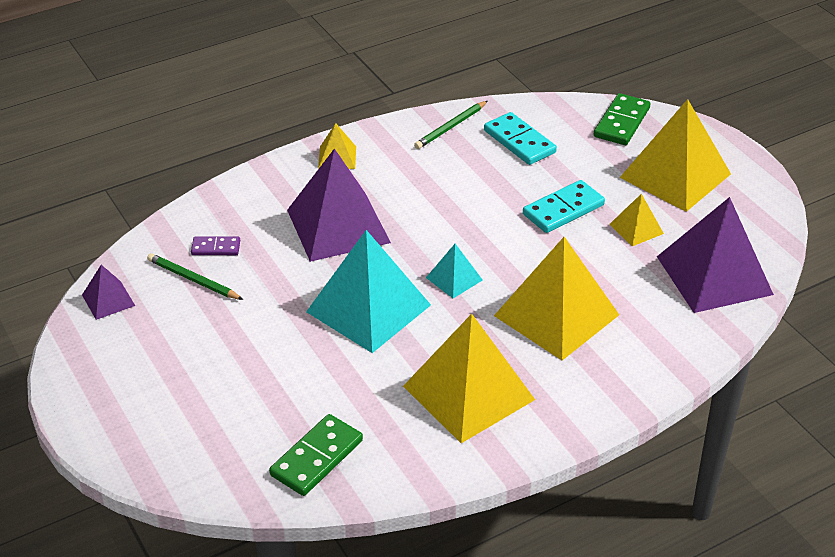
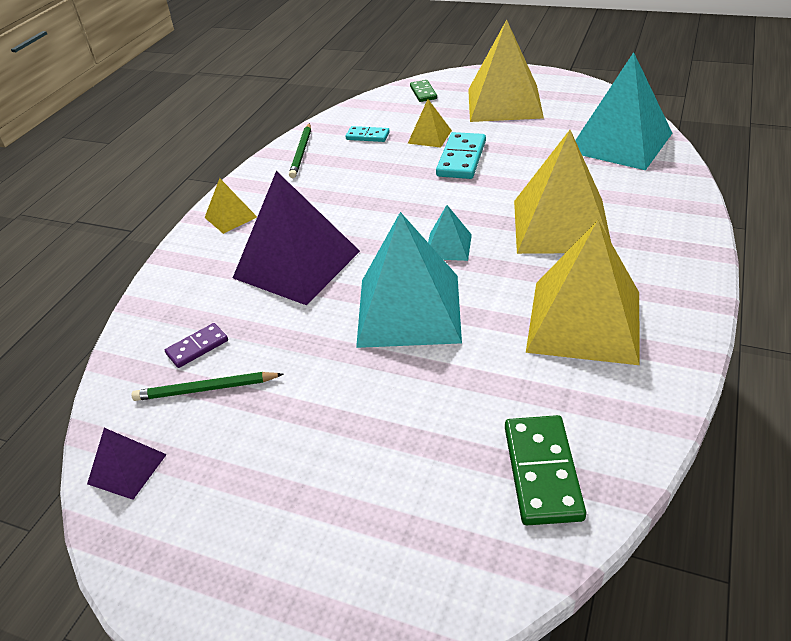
camera: 35 degrees left, 0 degrees up
turquoise domino [484,112,557,165] -> turquoise domino [346,126,390,142], size x0.59
green domino [594,93,651,145] -> green domino [410,80,437,102], size x0.59
yellow pyramid [609,194,664,246] -> yellow pyramid moved to [408,99,452,148]
purple pyramid [657,197,774,313] -> turquoise pyramid [575,52,672,170]

